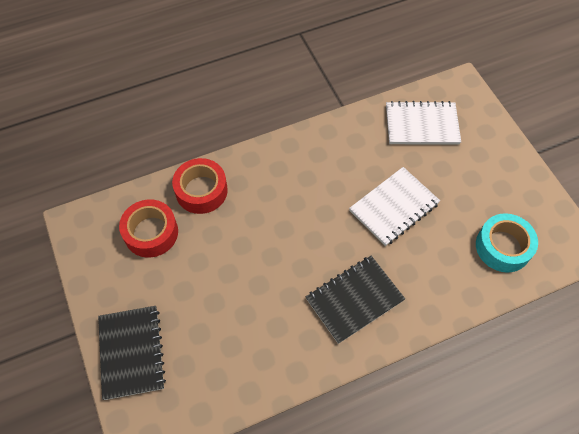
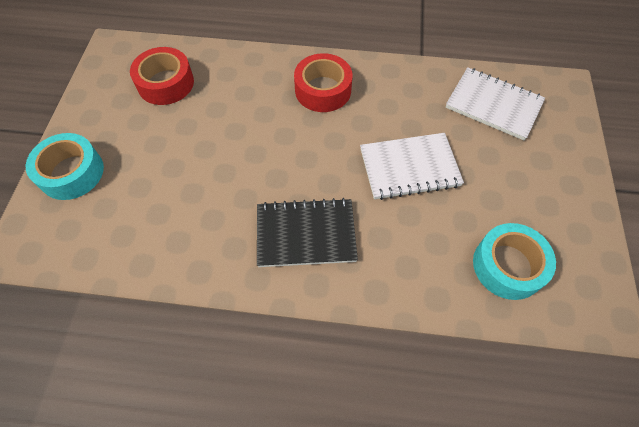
camera: 30 degrees right, 0 degrees up
black notebook [98,306,166,400] -> turquoise tape [26,133,104,200]
red tape [172,158,228,214] -> red tape moved to [294,53,353,112]

